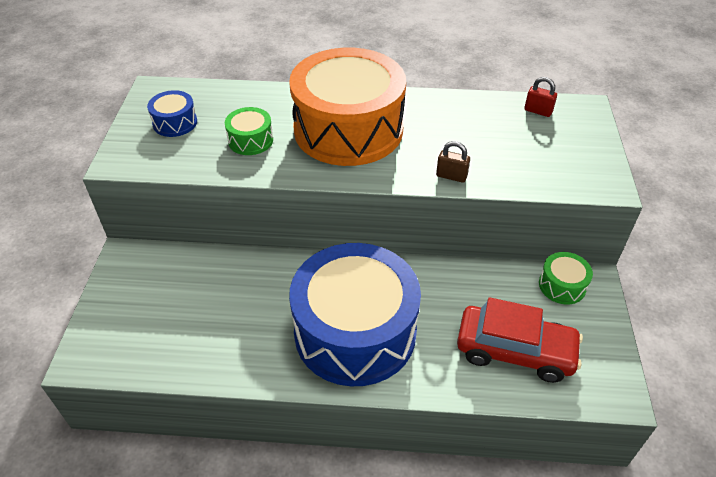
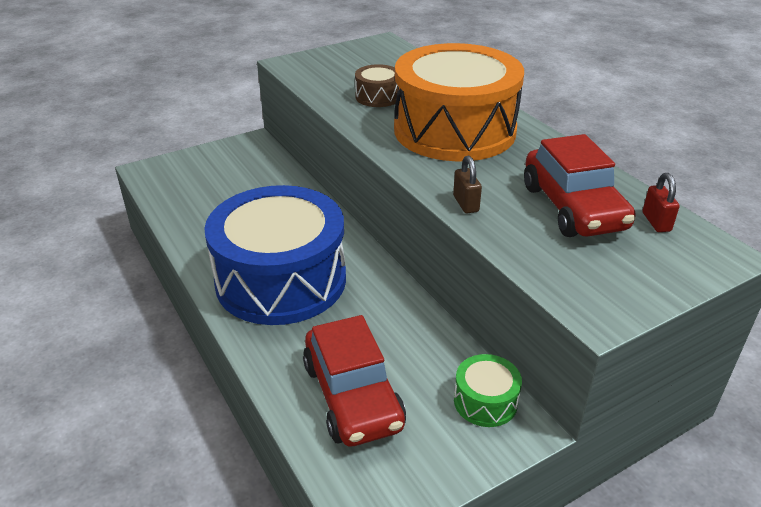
camera: 55 degrees right, 10 degrees down
blue drum [147,90,197,137] -> none
green drum [225,107,273,155] -> brown drum [355,64,398,107]
none -> red car [524,134,636,237]

